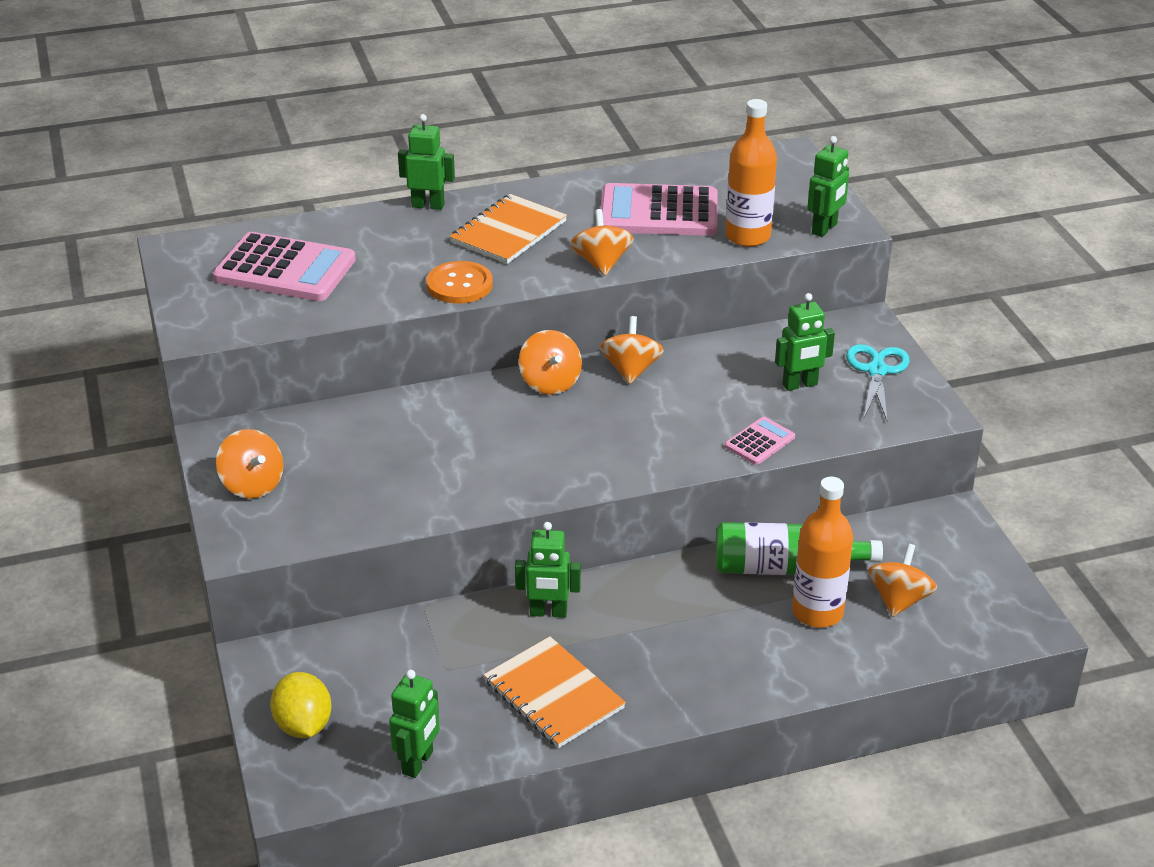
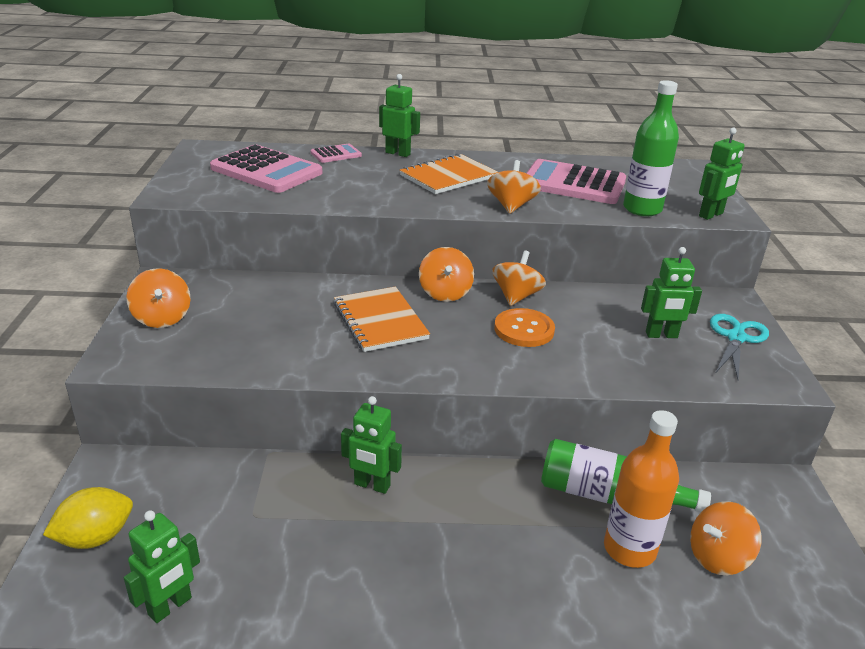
camera: 15 degrees right, 5 degrees down
yellow lemon [270,672,331,738] -> yellow lemon turned 60 degrees clockwise [43,487,133,549]
orange button [426,261,493,304] -> orange button moved to [494,308,555,347]
orange notebook [484,636,626,748] -> orange notebook moved to [334,287,430,352]
orange bottle [725,99,777,247] -> green bottle [623,80,679,216]
pink calculator [725,417,795,465] -> pink calculator moved to [311,144,362,163]
orange spinning top [868,543,937,617] -> orange spinning top turned 150 degrees counterclockwise [690,502,761,575]

